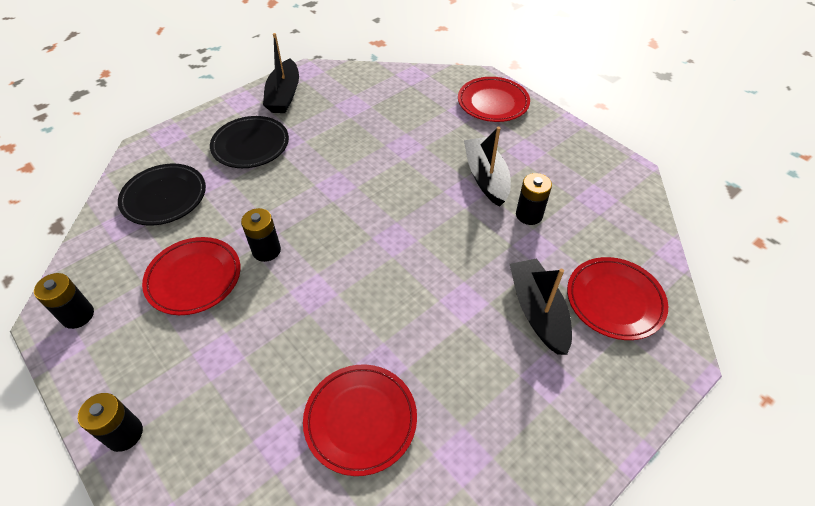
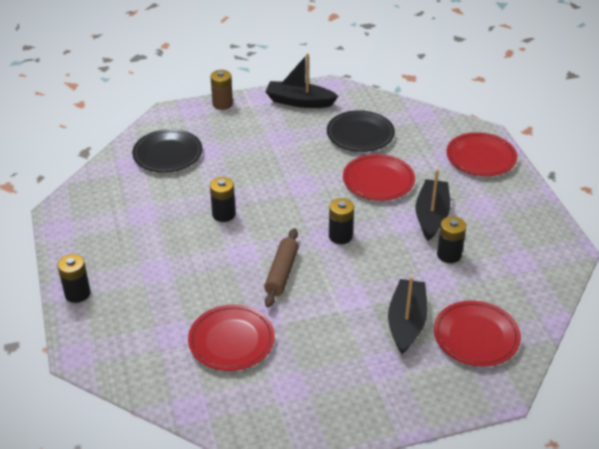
camera: 25 degrees right, 10 degrees down
black battery [34,273,94,329] -> black battery moved to [329,198,354,244]
red plate [142,237,241,315] -> red plate moved to [343,154,415,201]
black plate [210,116,289,168] -> black plate moved to [327,110,395,152]
black boat [263,33,299,113] -> black boat turned 75 degrees clockwise [265,53,338,108]
none -> brown battery [210,70,233,110]
none -> brown rolling pin [264,228,299,308]

